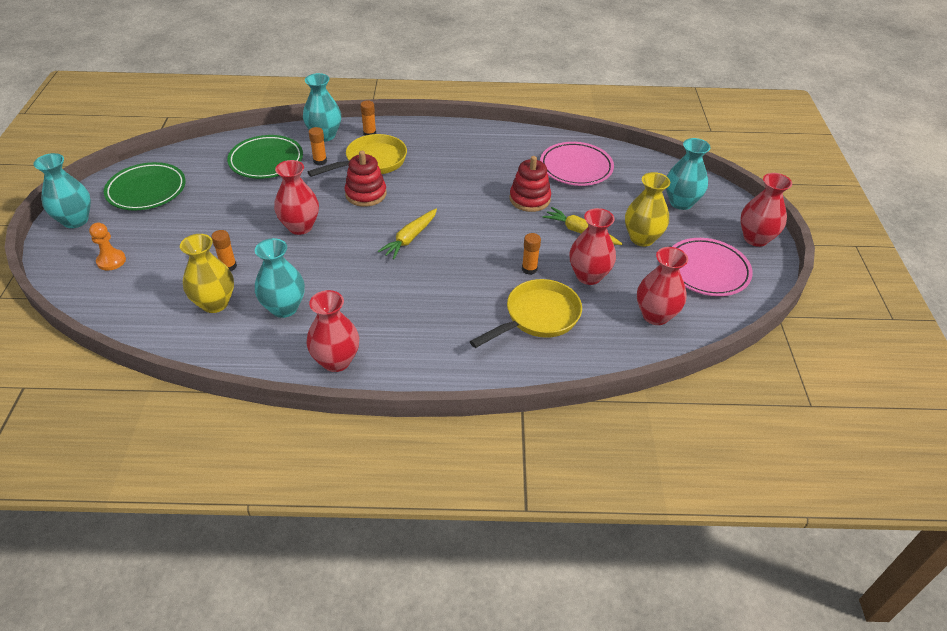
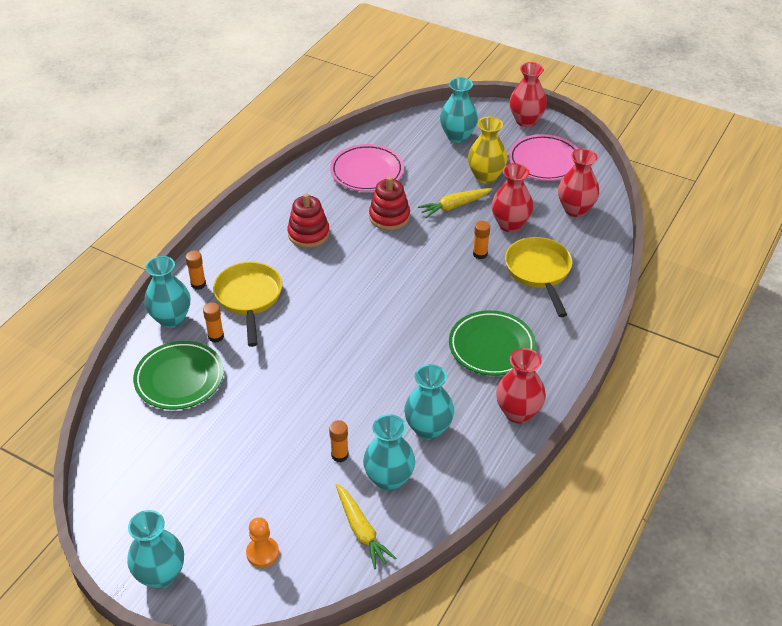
camera: 60 degrees left, 0 degrees up
green plate [104,162,186,210] -> green plate moved to [449,310,536,376]
yellow vase [180,234,234,313] -> turquoise vase [363,414,415,491]
red vase [274,160,319,235] -> none
red stacking toy [345,151,387,207] -> red stacking toy moved to [287,193,330,248]
yellow carrot [378,208,437,259] -> yellow carrot moved to [336,484,396,569]

